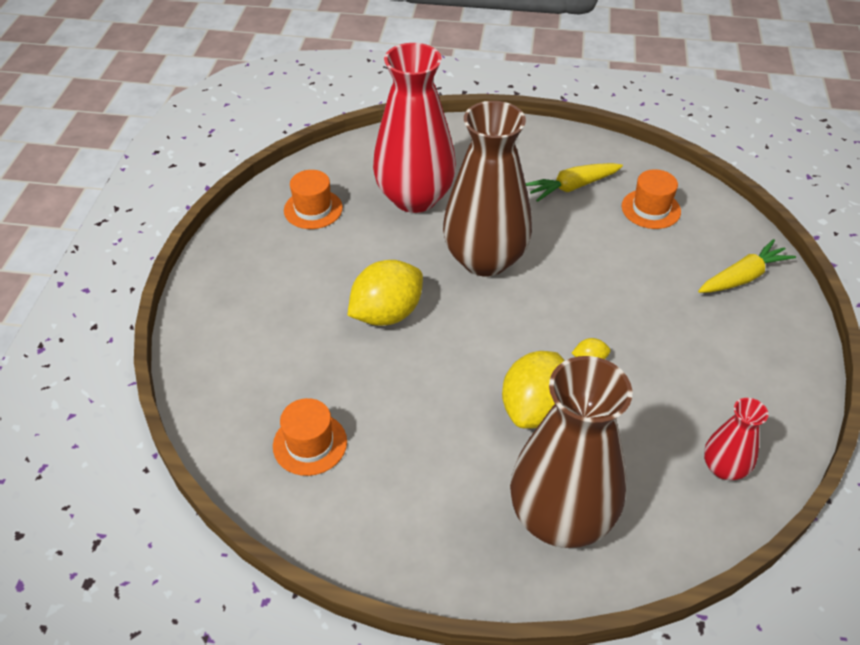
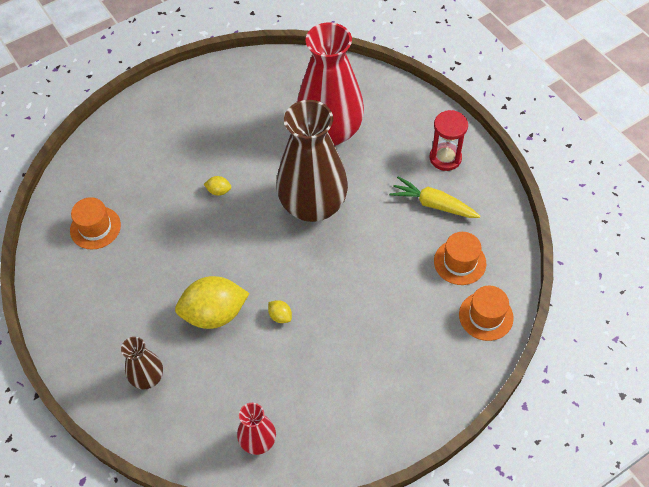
camera: 50 degrees right, 10 degrees up
orange hat [284,170,343,229] -> orange hat moved to [459,286,514,341]
yellow lemon [347,260,423,326] -> yellow lemon [204,176,231,196], size x0.42
brown vase [510,356,632,548] -> brown vase [121,337,163,390], size x0.47
yellow carrot [698,239,796,293] -> none
none -> red hourglass [430,110,468,171]

